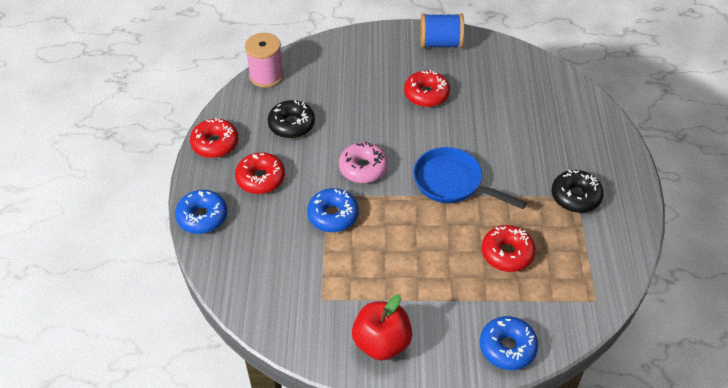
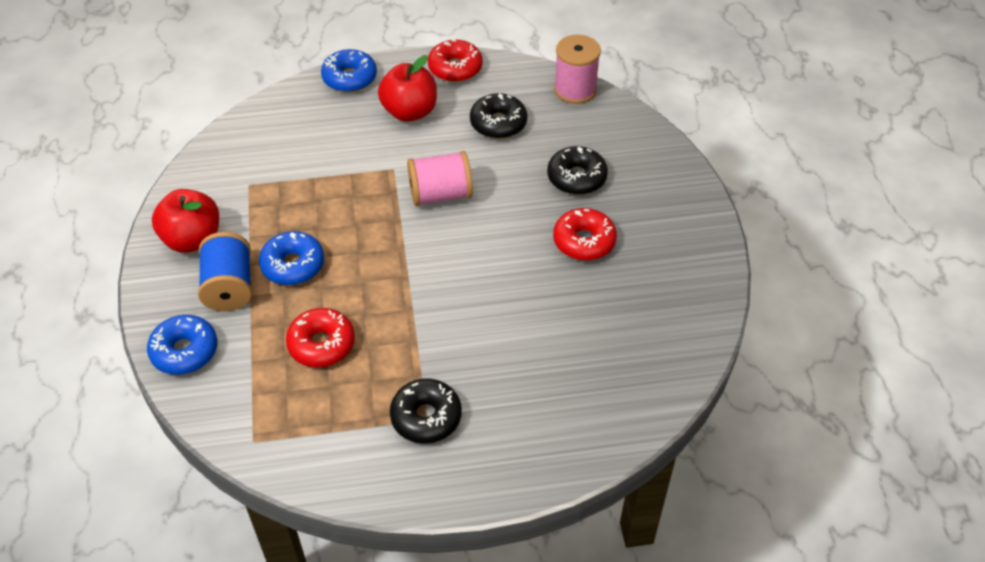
camera: 80 degrees right, 0 degrees up
red donut [235,152,285,194] -> red apple [378,55,437,122]
blue donut [307,188,359,232] -> blue donut moved to [259,231,324,285]
pink donut [339,141,388,183] -> pink spool [407,151,473,206]
blue pan [413,147,527,209] -> none
blue spool [420,13,464,48] -> blue spool moved to [198,232,252,311]
none -> black donut [547,146,608,195]

